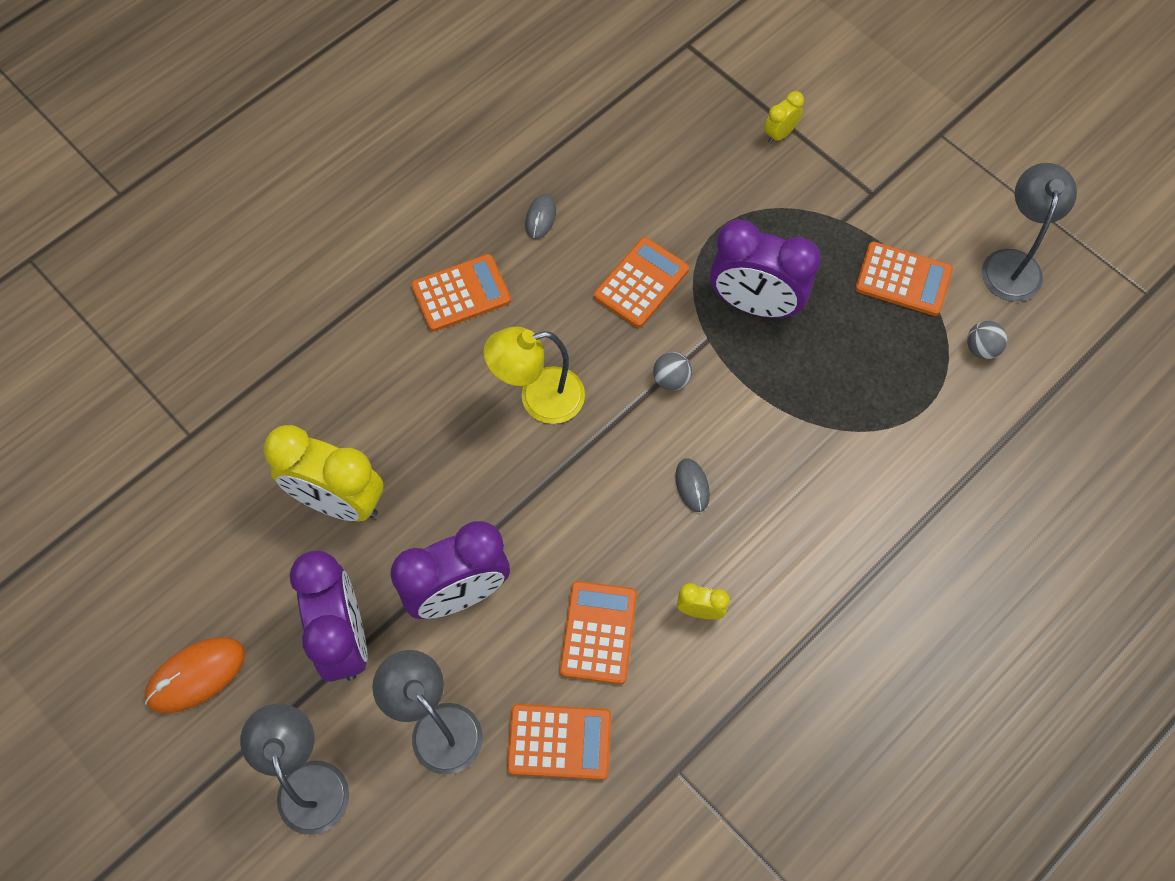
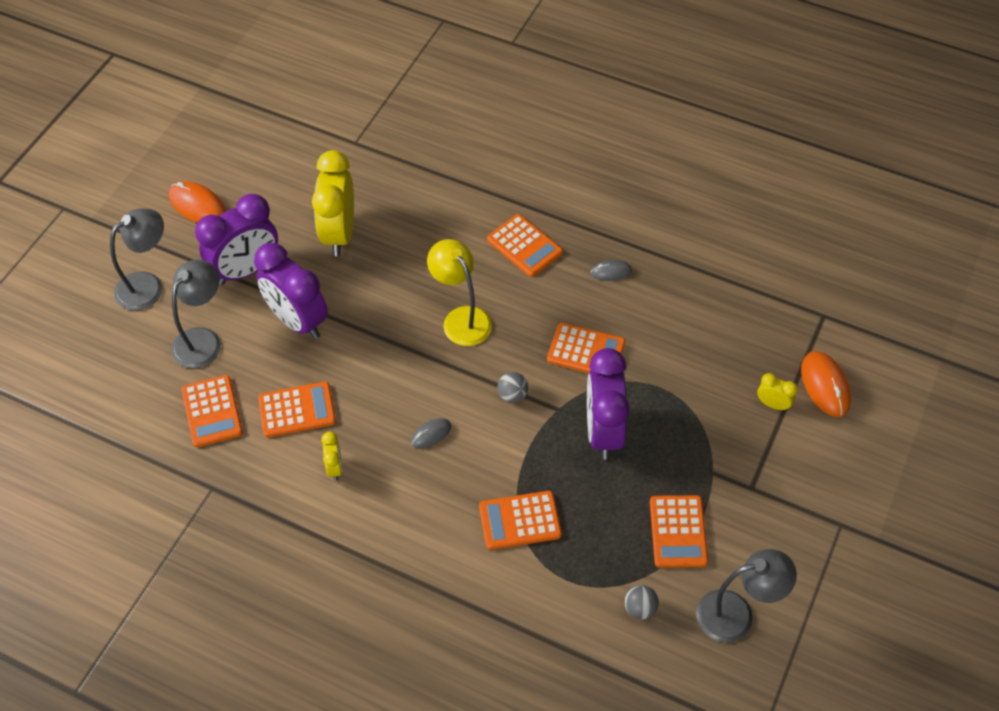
camera: 70 degrees right, 10 degrees down
none -> orange calculator [479,491,562,550]
none -> orange mouse [801,351,851,417]

